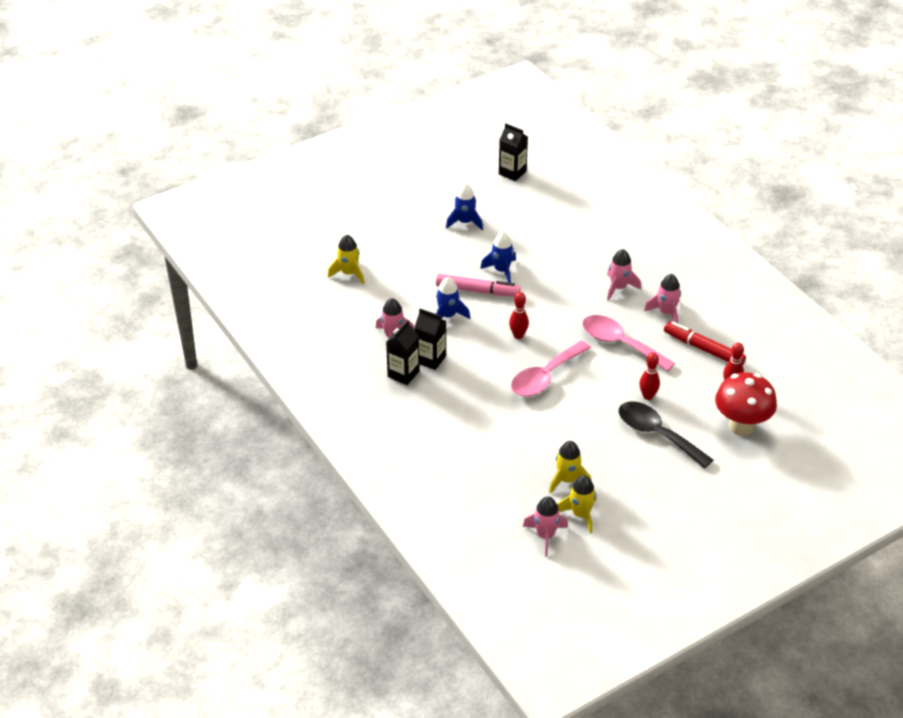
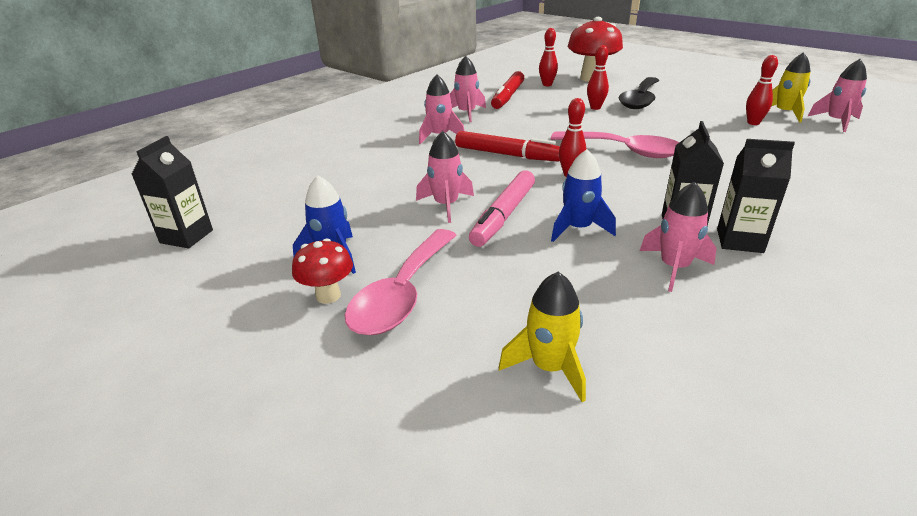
camera: 105 degrees left, 10 degrees down
pink marker [436,274,521,297] -> pink marker turned 150 degrees counterclockwise [469,170,535,247]
blue rocket [480,232,516,283] -> pink rocket [416,131,474,223]
yellow rocket [549,441,591,494] -> red bowling pin [746,55,778,125]
pink spoon [582,315,675,372] -> pink spoon moved to [345,229,457,335]
none -> red mushroom [292,238,353,304]
none -> red marker [455,131,560,162]

